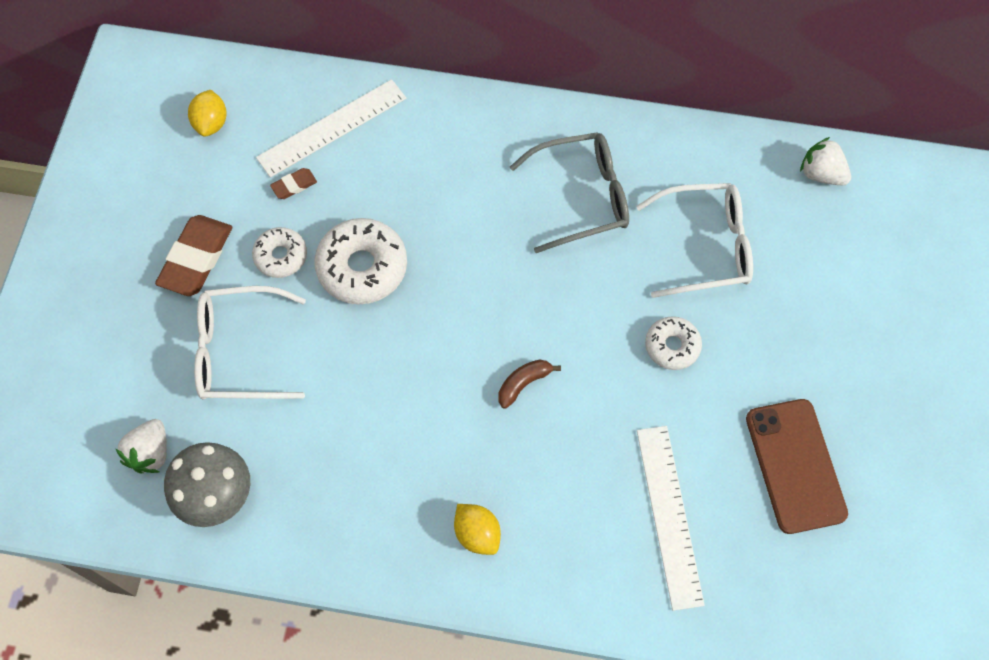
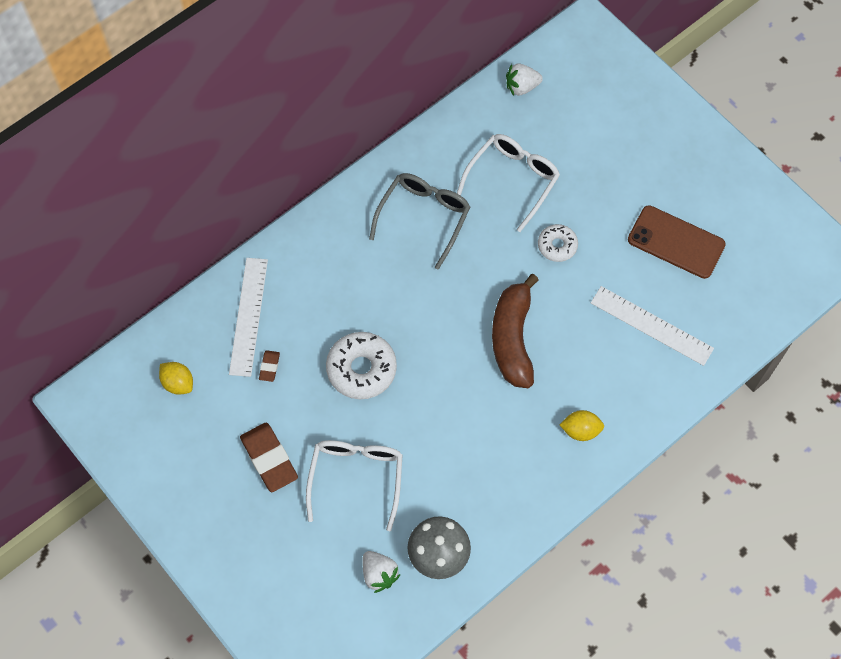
camera: 50 degrees left, 0 degrees up
white glasses [194,286,306,400] -> white glasses turned 150 degrees clockwise [306,440,403,531]
white donut [252,227,307,278] -> none
brown banana [499,359,561,409] -> brown banana [492,274,539,388], size x2.28

